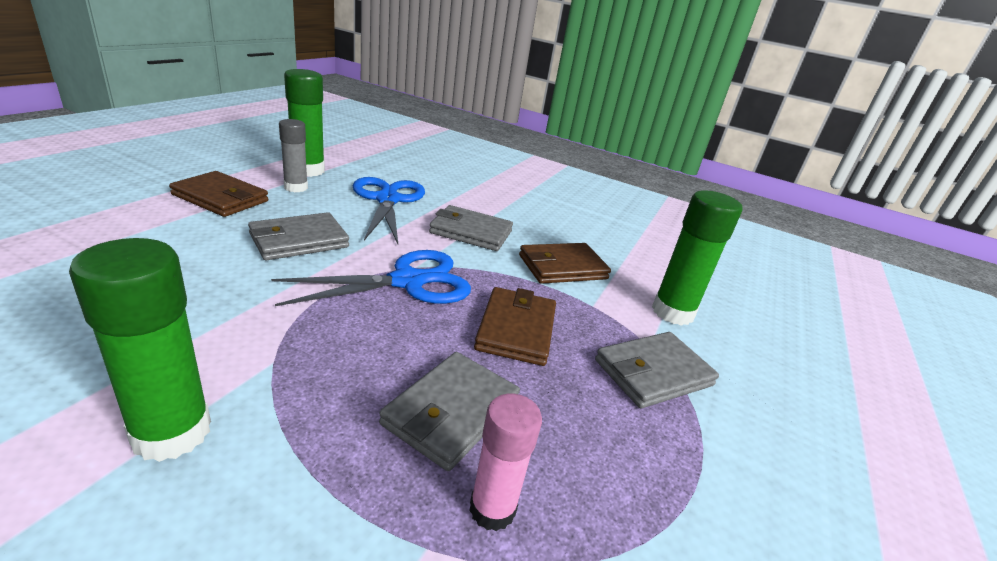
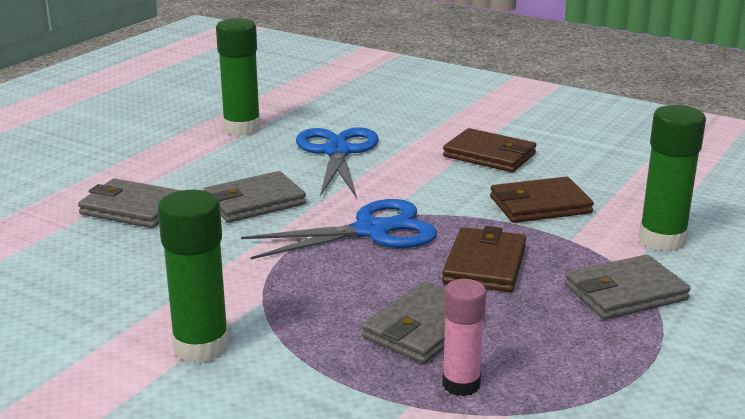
camera: 10 degrees right, 5 degrees down
brown wallet [169,171,268,217] -> brown wallet moved to [443,128,536,172]
grey glue stick [279,119,308,192] -> none
grey wallet [429,205,513,251] -> grey wallet moved to [78,178,182,228]

